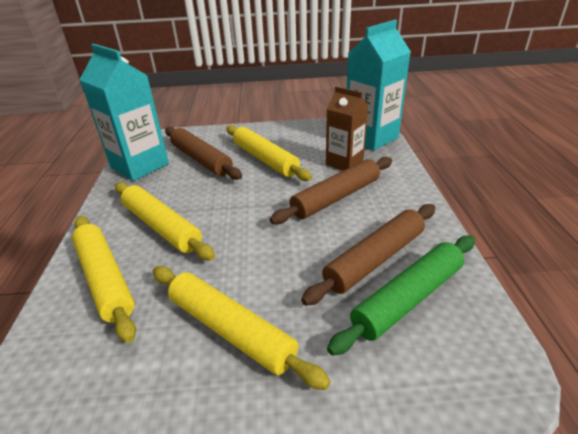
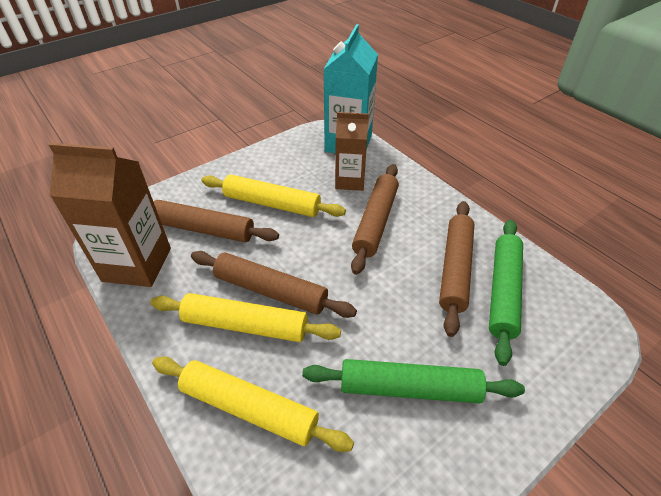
camera: 35 degrees left, 10 degrees up
turquoise carton [80,44,169,181] -> brown carton [49,143,171,287]
yellow rolling pin [153,266,331,390] -> green rolling pin [302,359,525,403]
none -> brown rolling pin [191,251,357,318]

